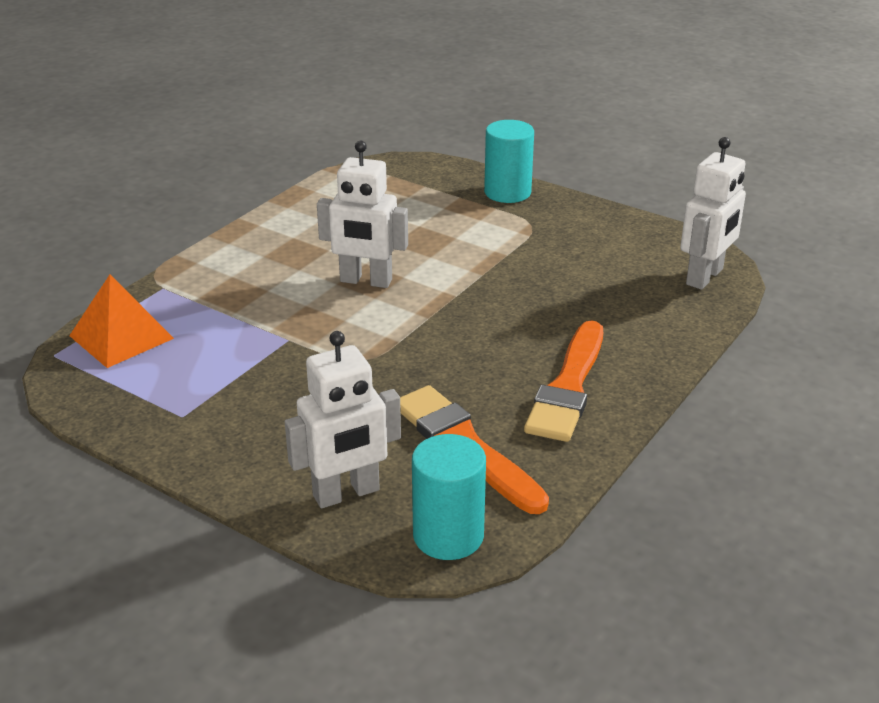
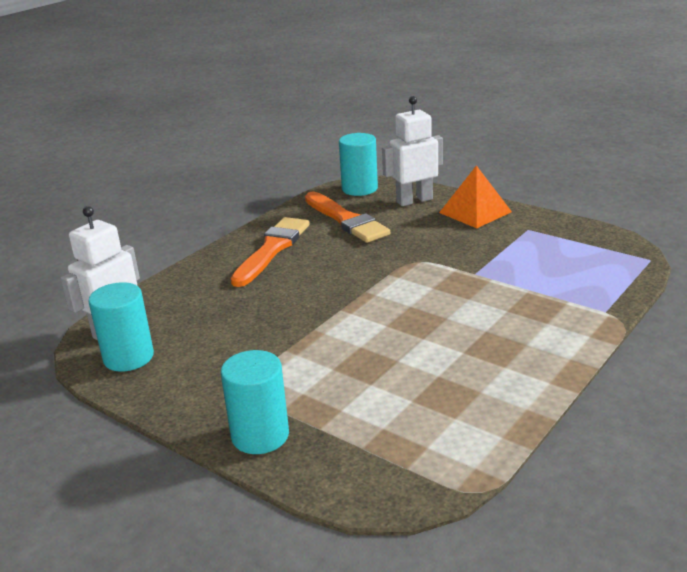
camera: 175 degrees left, 5 degrees down
orange pyramid [69,275,174,368] -> orange pyramid moved to [439,165,512,228]
white robot [317,141,408,288] -> none
none -> turquoise cylinder [88,282,154,372]

